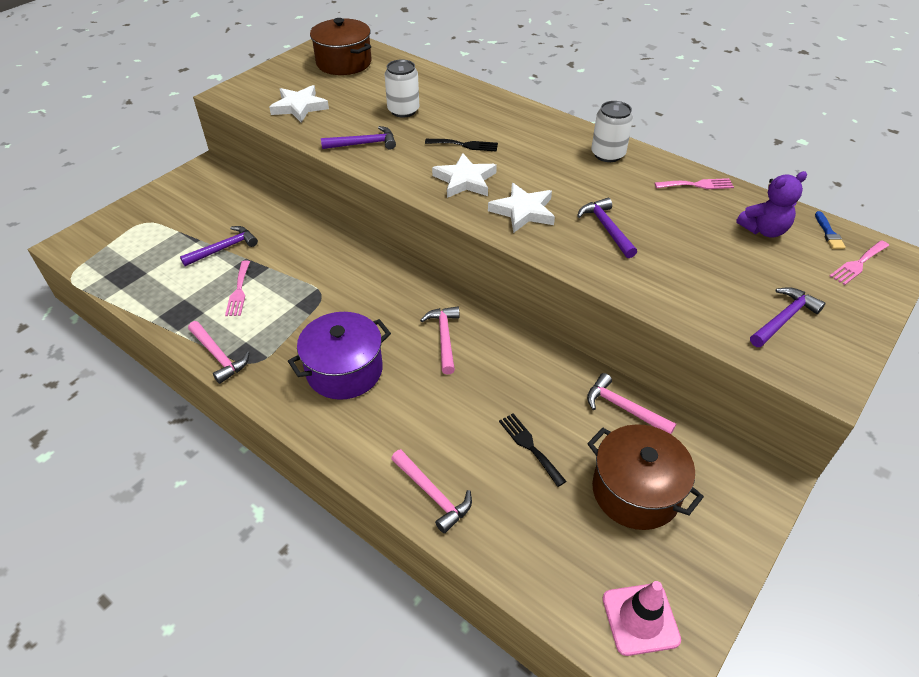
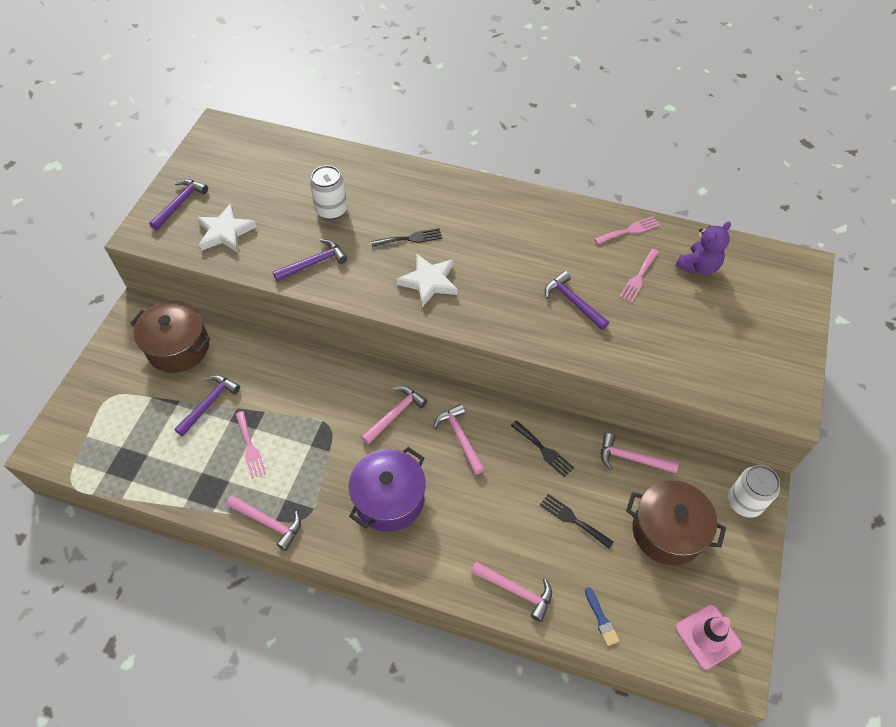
camera: 20 degrees left, 10 degrees up
brown pot [310,18,372,75] -> brown pot moved to [130,300,210,373]
white star [488,183,555,233] -> none
white can [591,101,633,162] -> white can moved to [728,465,780,518]
purple hammer [750,287,825,347] -> purple hammer moved to [149,179,208,230]
blue brush [815,211,846,249] -> blue brush moved to [585,587,619,646]
pink fork [830,240,889,285] -> pink fork moved to [619,249,659,303]
none -> pink hammer [361,386,427,445]
none -> black fork [511,420,574,477]

